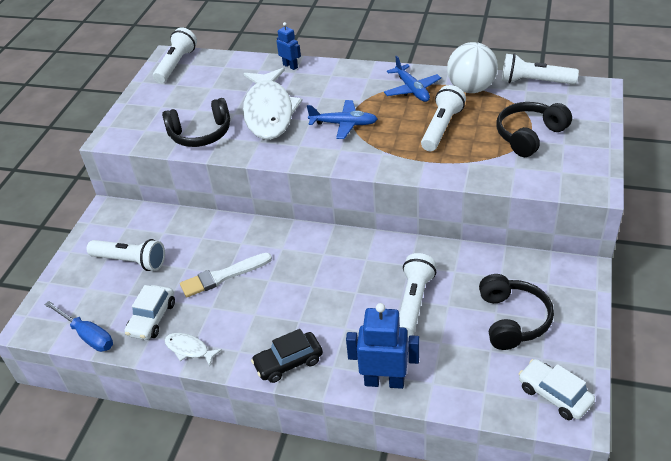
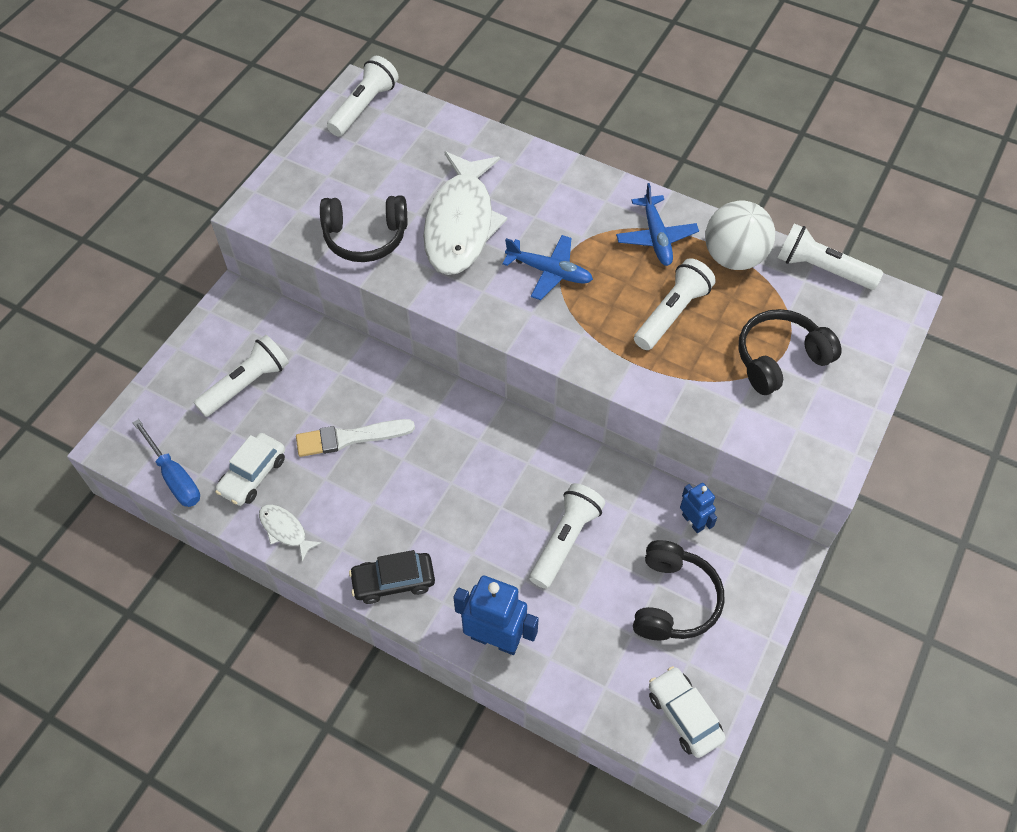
camera: 10 degrees right, 15 degrees up
white flashlight [87,239,165,271] -> white flashlight turned 75 degrees counterclockwise [194,335,289,417]
blue robot [277,22,301,70] -> blue robot moved to [680,483,717,533]

